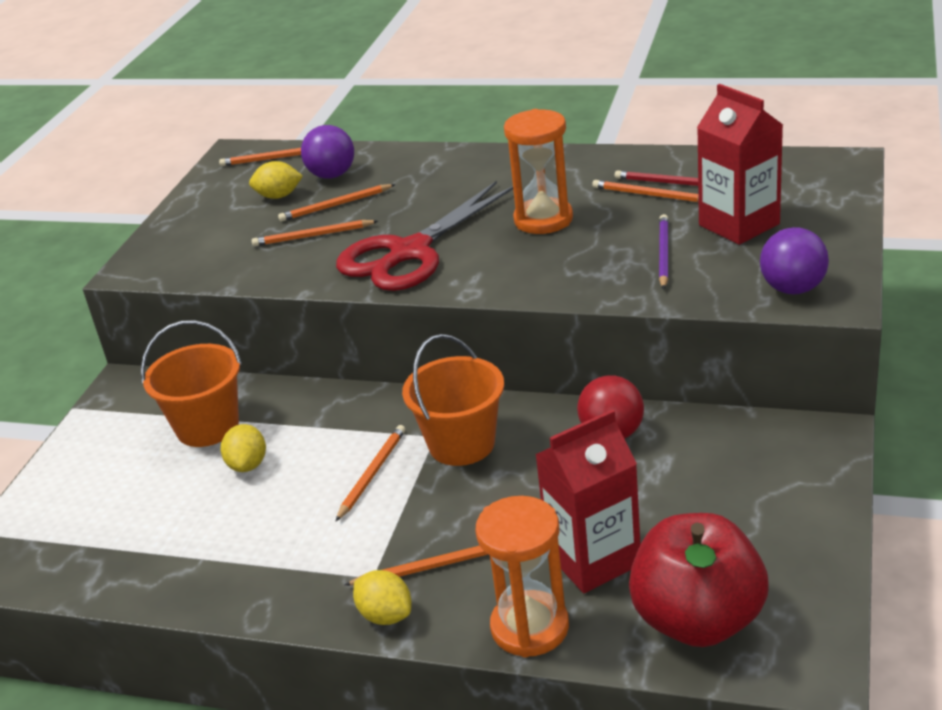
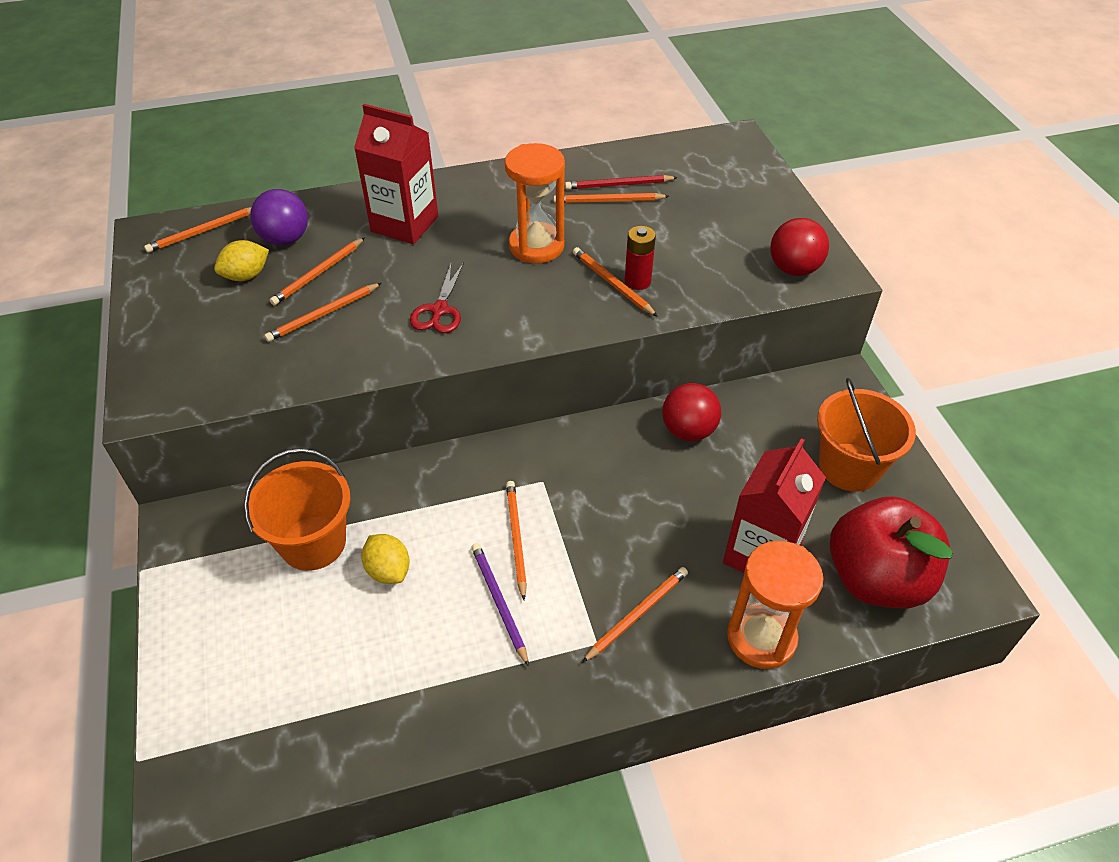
camera: 35 degrees left, 15 degrees up
red scissors [336,181,513,291] -> red scissors [410,262,464,333], size x0.48
yellow lemon [353,570,411,625] -> none
orange bucket [402,334,504,466] -> orange bucket moved to [817,378,916,492]
purple pencil [659,214,669,290] -> purple pencil moved to [471,543,529,667]
red carton [697,84,783,245] -> red carton moved to [354,104,438,244]
purple ball [760,227,829,295] -> red ball [770,218,829,276]
none -> orange pencil [573,247,658,317]
none -> red battery [625,226,656,290]

